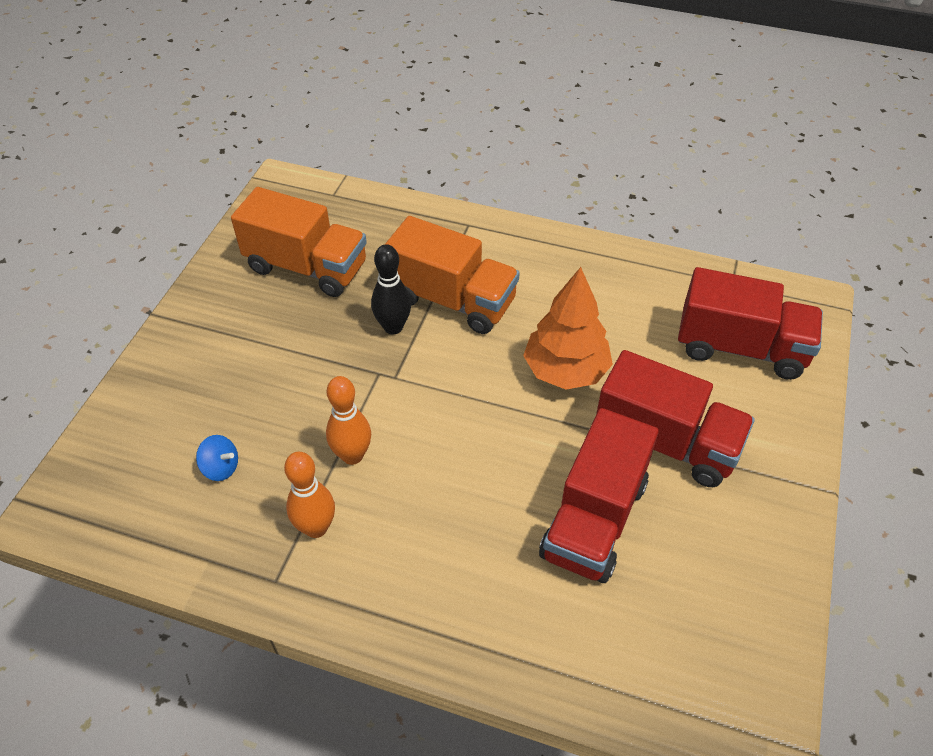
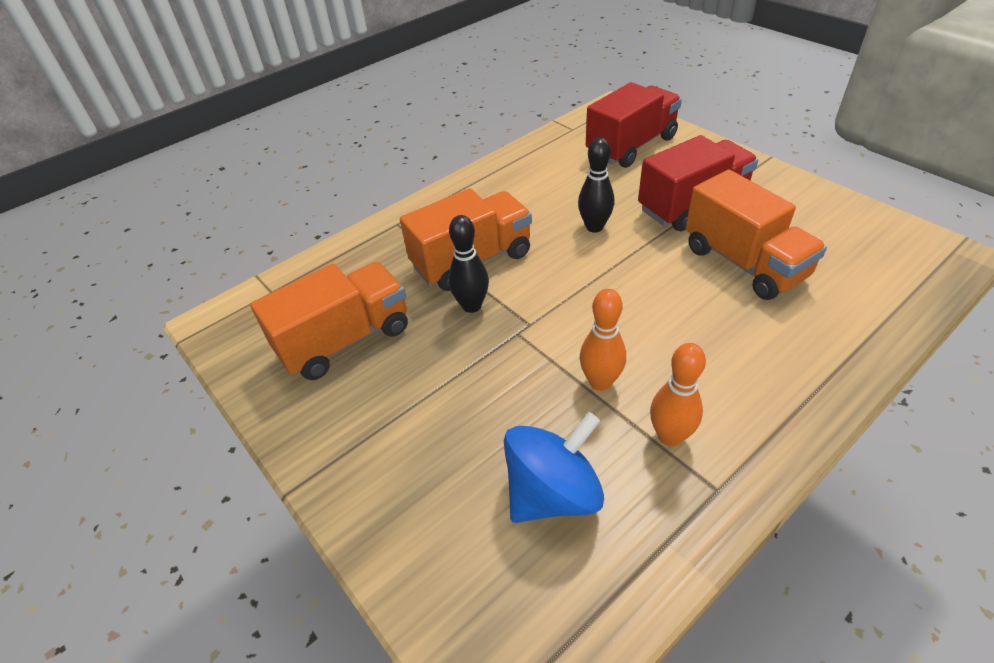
camera: 55 degrees left, 5 degrees down
blue spinning top [196,435,238,481] -> blue spinning top [504,412,604,523], size x2.15
orange tree [523,267,613,390] -> black bowling pin [578,137,614,233]
red truck [539,408,659,583] -> orange truck [685,170,827,300]

